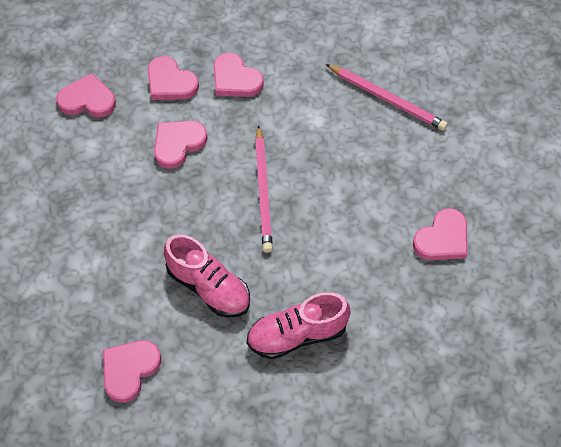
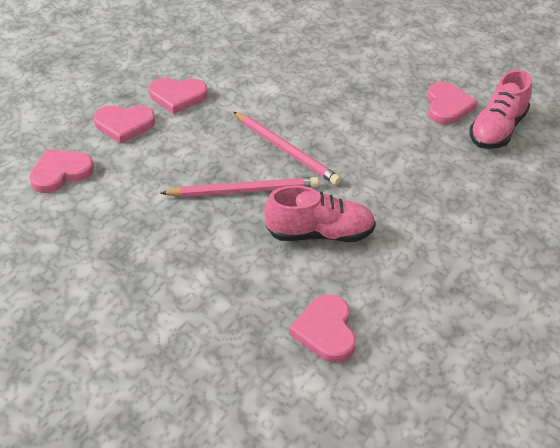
camera: 40 degrees left, 15 degrees down
pink heart [154,121,207,169] -> none
pink shoe [247,292,350,359] -> pink shoe moved to [469,70,532,149]
pink pencil [326,64,448,131] -> pink pencil moved to [160,177,319,197]

